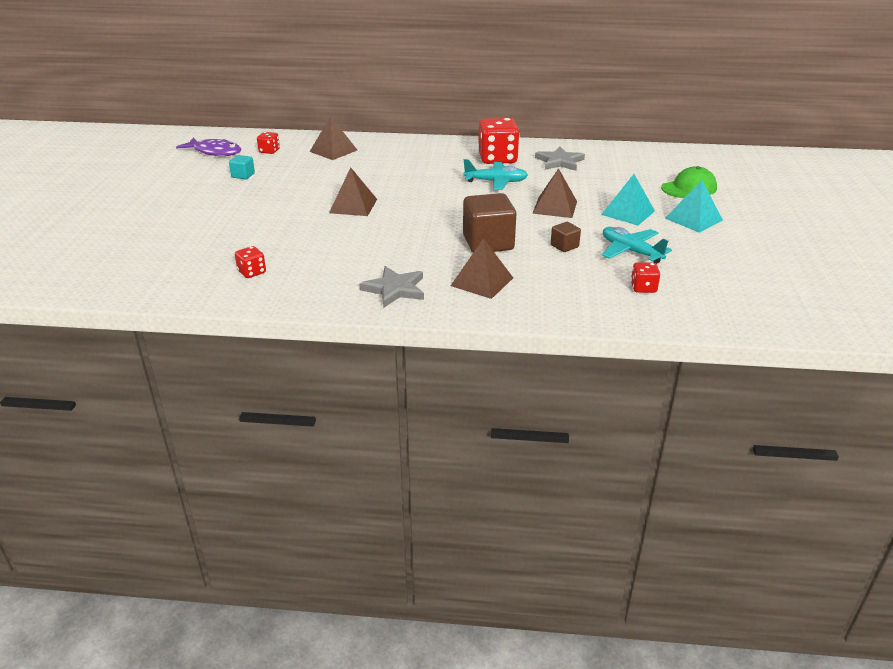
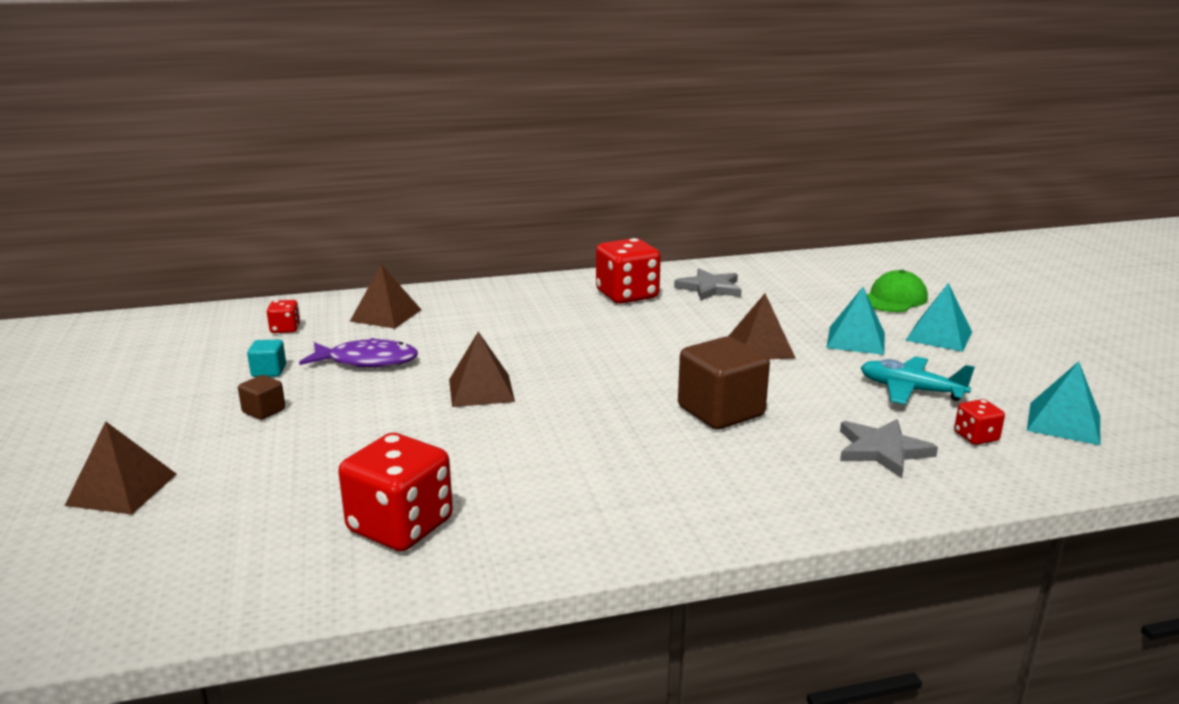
camera: 20 degrees left, 10 degrees down
purple fish [176,137,241,156] -> purple fish moved to [299,338,418,368]
red dice [235,246,266,278] -> red dice [338,433,453,551], size x2.07
grey star [359,266,424,307] -> grey star moved to [840,419,938,478]
brown pyramid [451,238,513,299] -> brown pyramid moved to [64,421,177,515]
turquoise plane [463,159,528,190] -> none
brown cube [551,222,581,252] -> brown cube moved to [238,375,285,420]
none -> turquoise pyramid [1027,361,1100,445]

